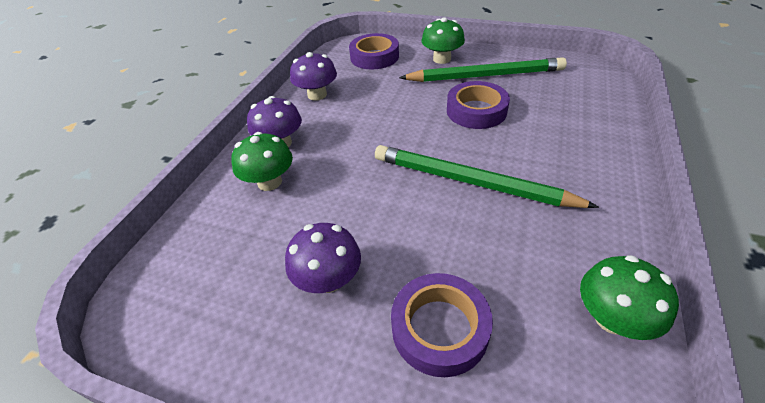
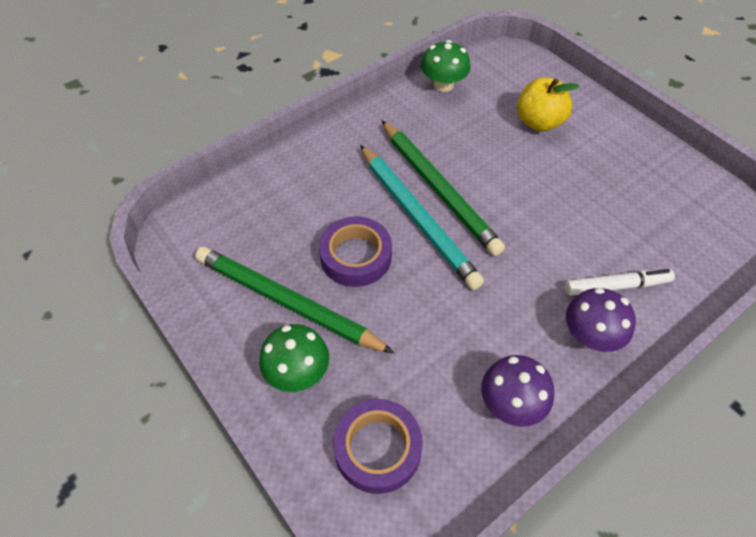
camera: 150 degrees left, 10 degrees up
green mushroom [231,132,293,191] -> white marker [565,269,675,296]
purple mushroom [285,223,361,293] -> none
purple tape [391,273,493,377] -> yellow apple [517,78,580,132]
none -> turquoise pencil [360,145,484,290]

